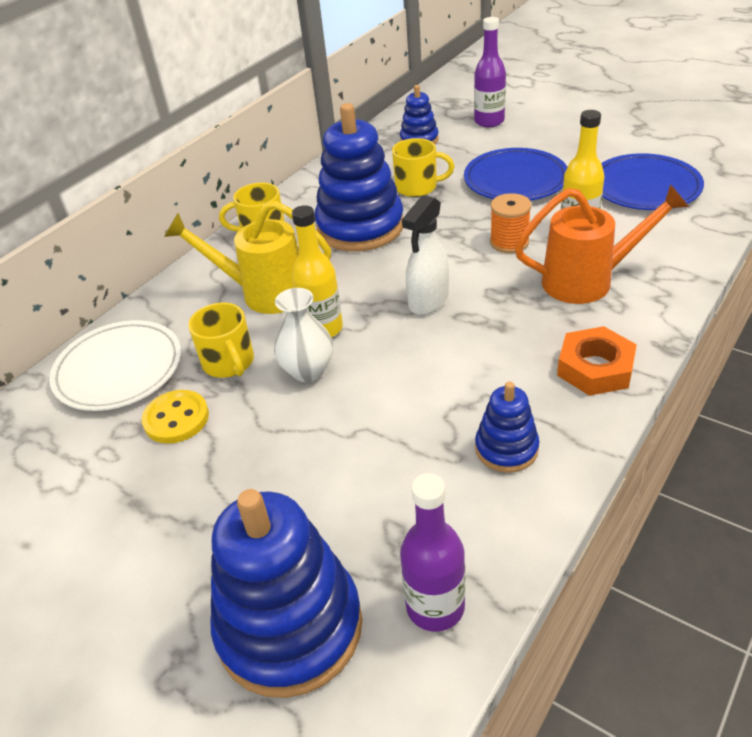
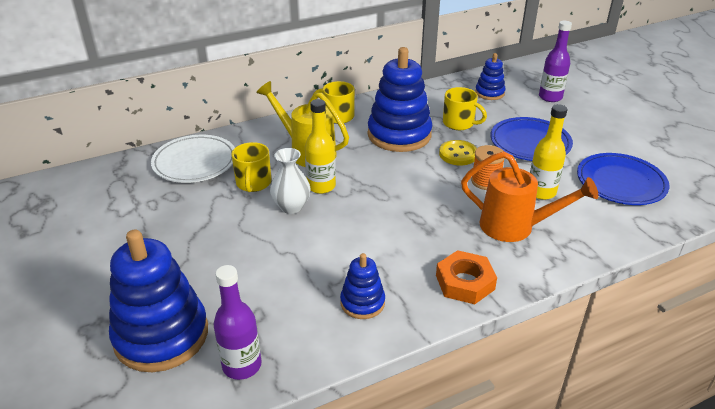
camera: 25 degrees right, 5 degrees down
yellow button [142,390,209,444] -> yellow button moved to [439,140,477,165]
white spray bottle [402,195,449,315] -> none

